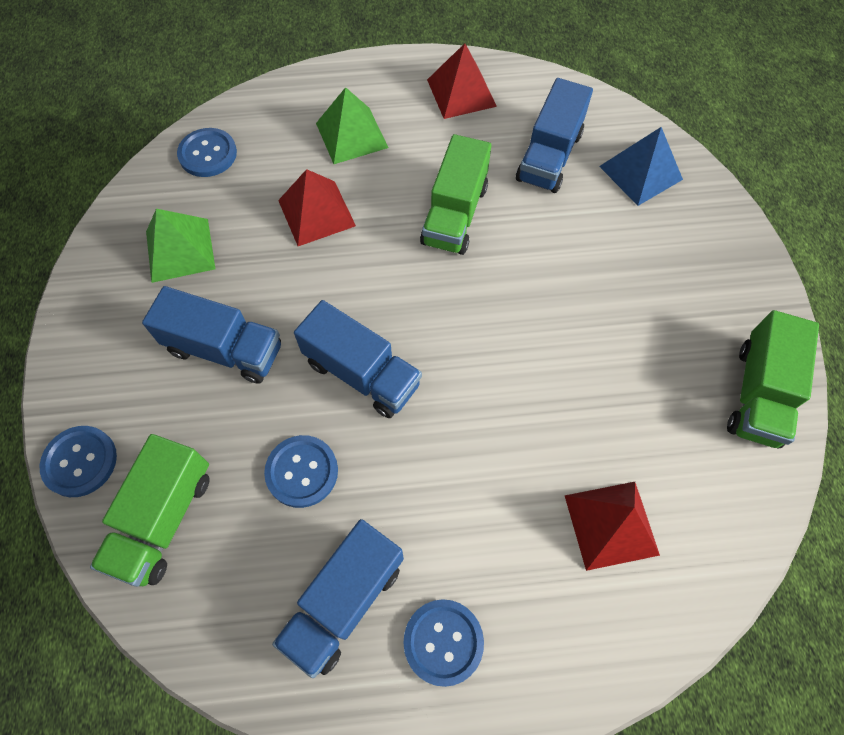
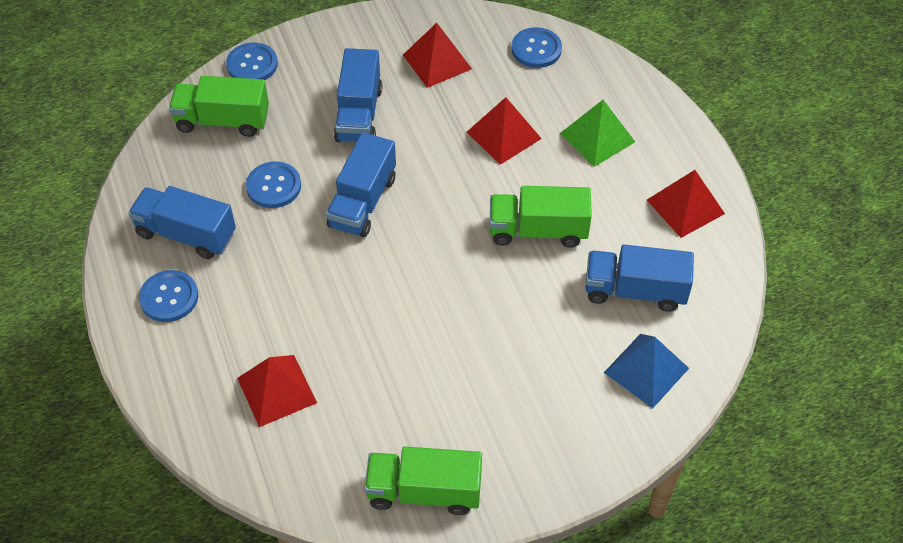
camera: 75 degrees right, 10 degrees down
green pyramid [146,209,215,283] -> red pyramid [403,23,472,88]

